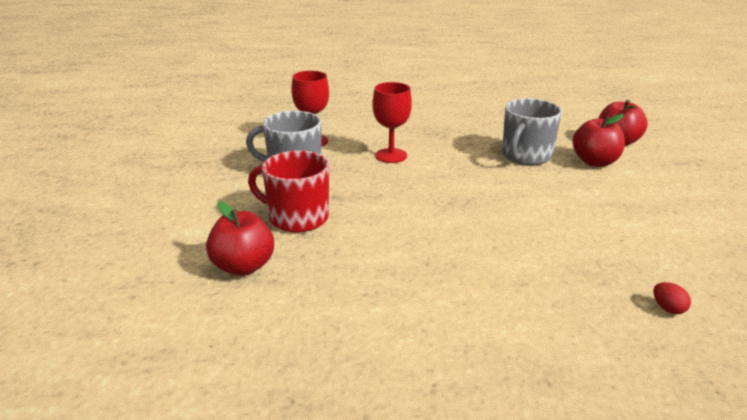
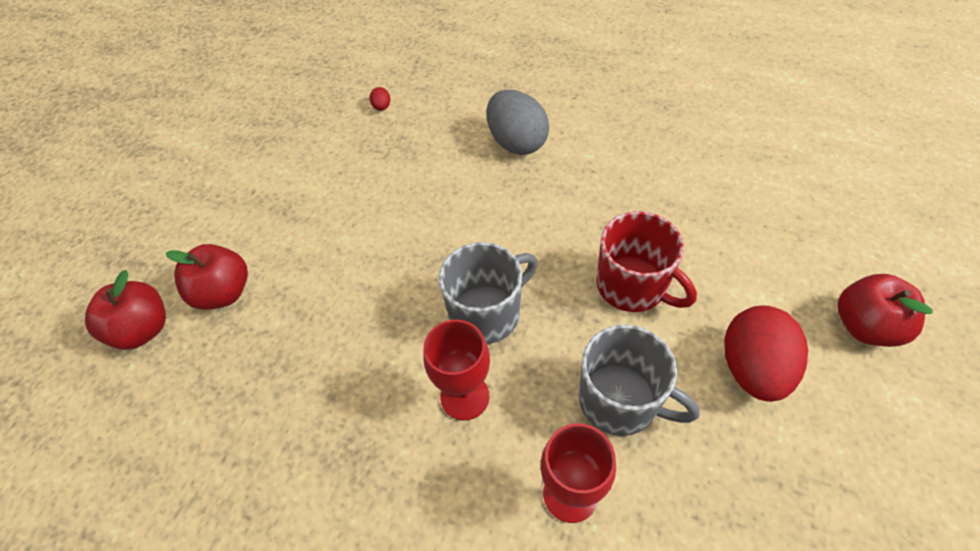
camera: 155 degrees left, 25 degrees up
red apple [206,202,274,276] -> red apple moved to [838,274,933,347]
grey mug [502,98,562,165] -> grey mug moved to [439,242,537,344]
none -> grey egg [486,90,549,155]
none -> red egg [724,305,808,402]

